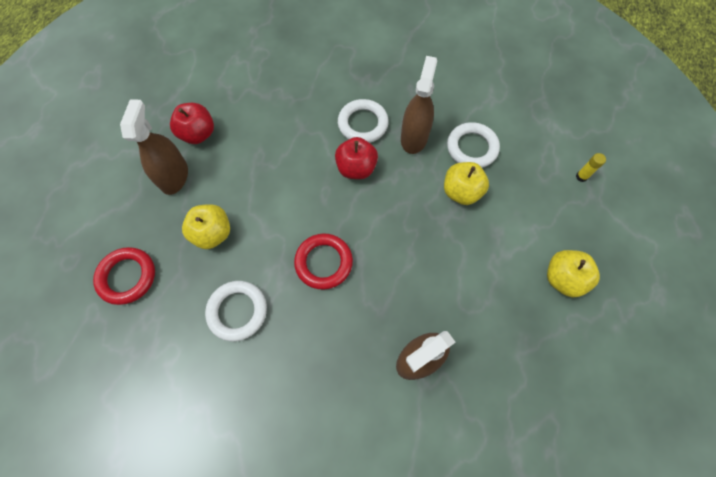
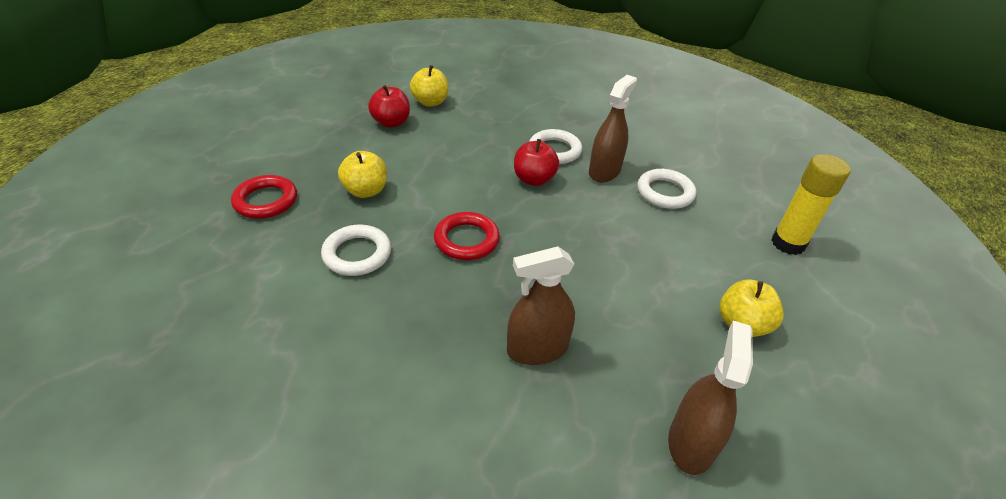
camera: 15 degrees right, 25 degrees down
brown spray bottle [120,99,188,195] -> brown spray bottle moved to [668,321,753,475]
yellow apple [444,162,489,205] -> yellow apple moved to [410,65,448,107]
yellow glue stick [576,153,606,182] -> yellow glue stick [771,154,850,255], size x2.35

